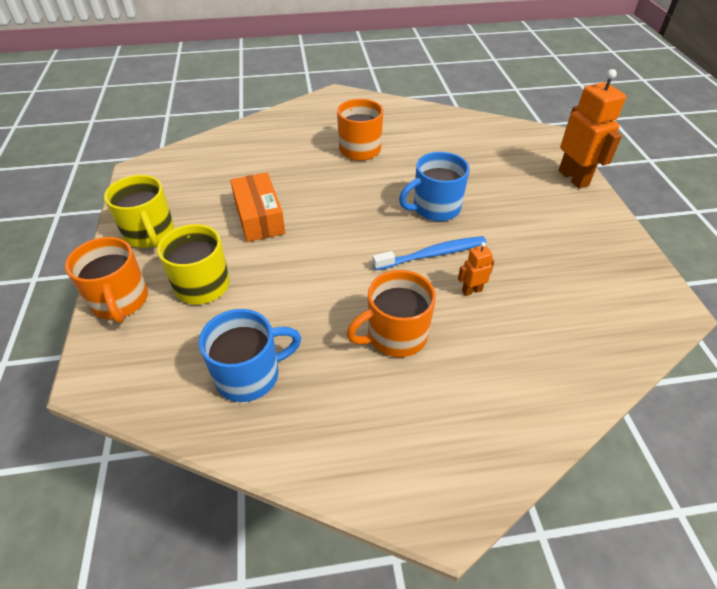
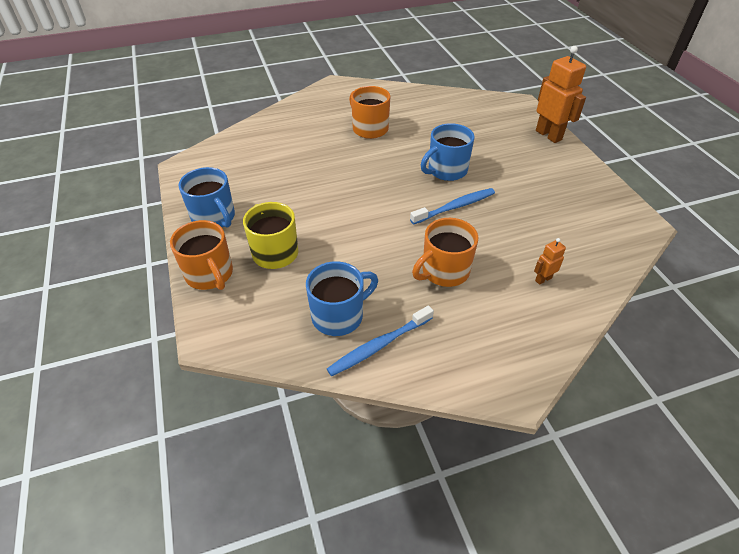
camera: 10 degrees left, 0 degrees up
yellow mug [104,175,174,248] -> blue mug [178,167,235,228]
orange box [230,173,285,242] -> none
orange robot [458,242,494,296] -> orange robot moved to [534,238,566,285]
none -> blue toothbrush [327,306,434,376]

